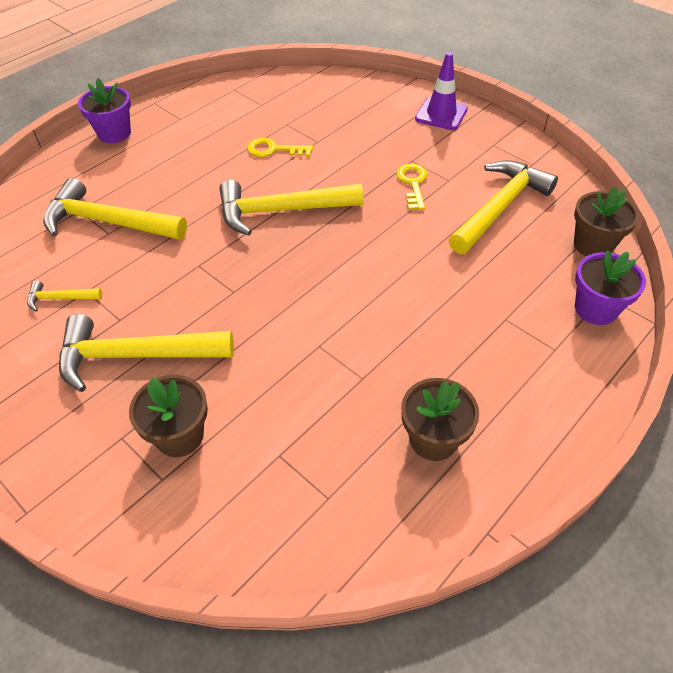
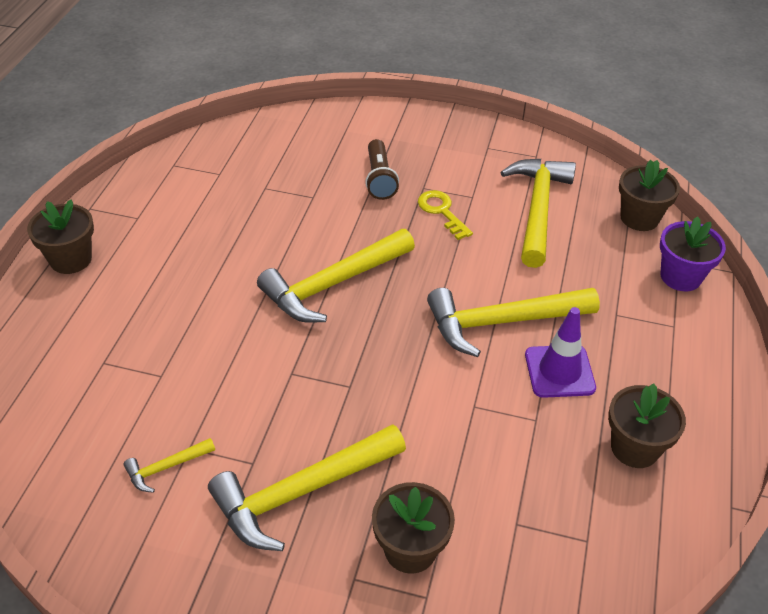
camera: 30 degrees left, 5 degrees down
yellow hammer [43,178,187,240] -> yellow hammer moved to [427,288,600,357]
purple flower pot [78,79,131,143] -> brown flower pot [27,199,94,274]
yellow key [247,138,313,157] -> none
purple traffic cone [415,52,468,130] -> purple traffic cone moved to [525,307,596,398]
none -> brown flashlight [365,139,399,200]

